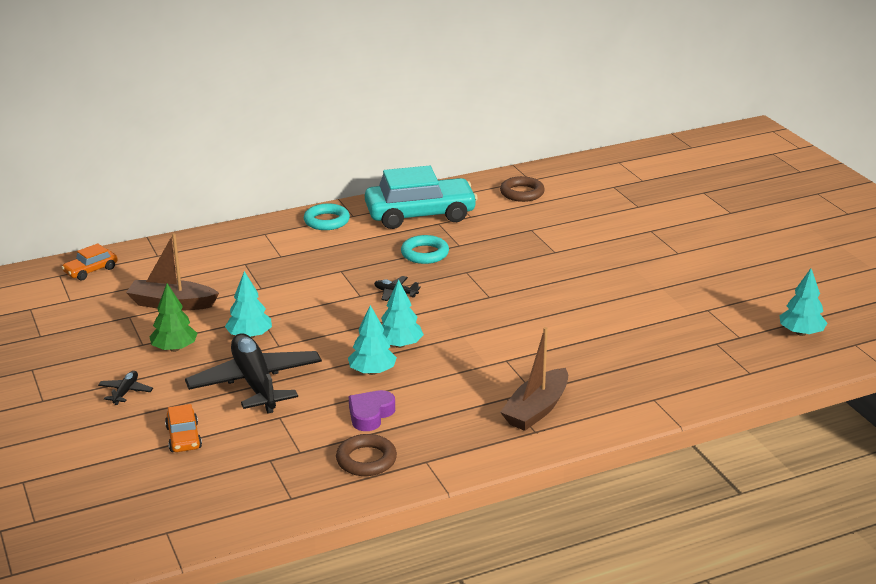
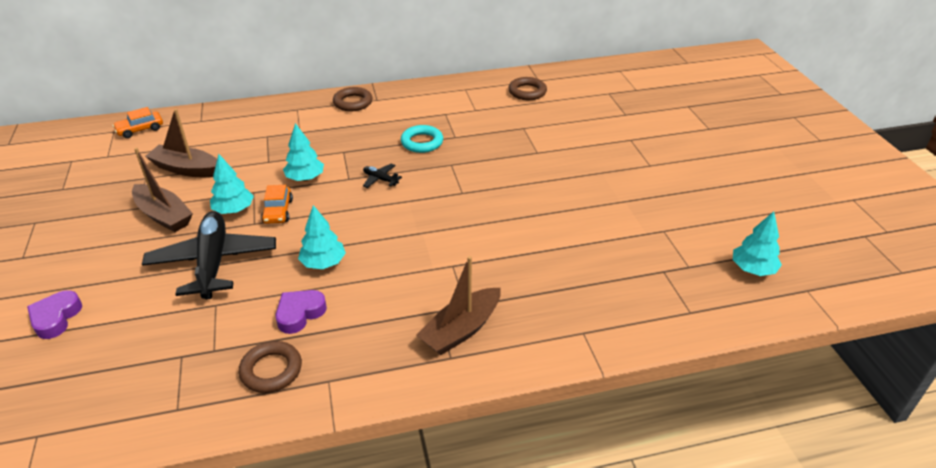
camera: 10 degrees right, 10 degrees up
black plane [98,371,153,405] -> none
green tree [149,284,198,352] -> brown boat [132,148,193,232]
orange car [165,404,202,452] -> orange car moved to [261,185,293,224]
turquoise ring [303,203,350,230] -> brown ring [333,87,373,111]
turquoise car [365,166,478,229] -> none
turquoise tree [381,279,424,348] -> turquoise tree moved to [283,123,324,181]
none -> purple heart [27,290,82,339]

